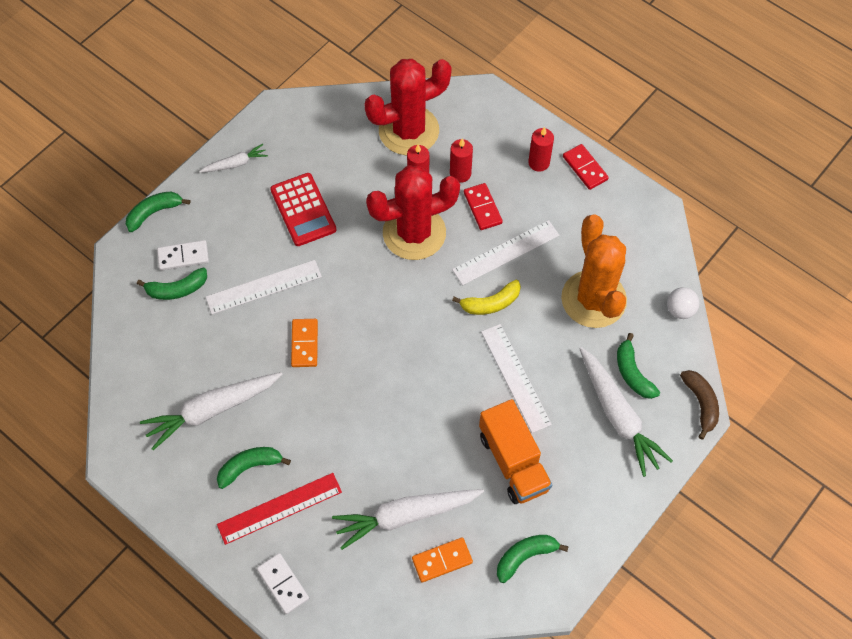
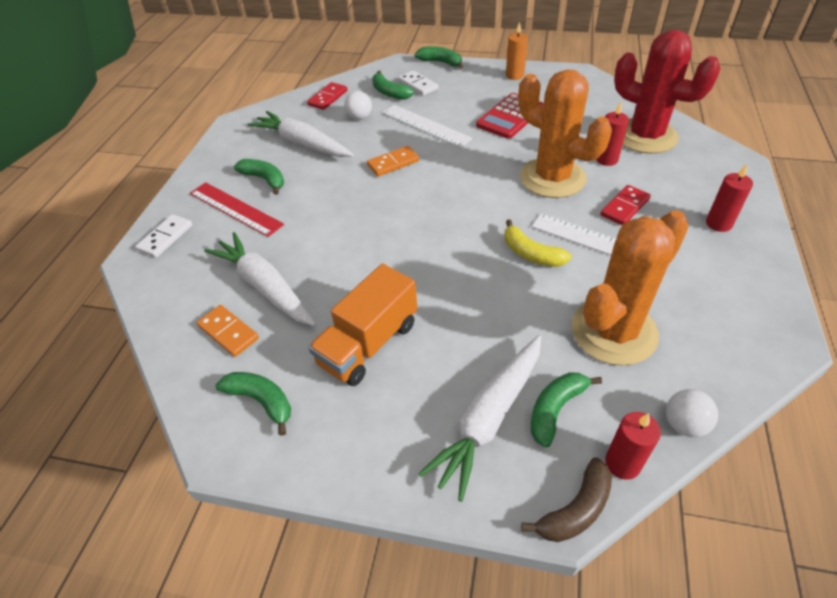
camera: 65 degrees right, 15 degrees down
white carrot [199,144,268,173] -> orange candle [506,21,528,80]
red cactus [366,166,460,260] -> orange cactus [518,69,612,198]
red candle [450,139,473,183] -> red candle moved to [605,412,661,480]
white ruler [481,324,552,433] -> none
red domino [563,144,609,190] -> red domino moved to [307,82,347,110]
none -> white ball [344,91,372,120]

